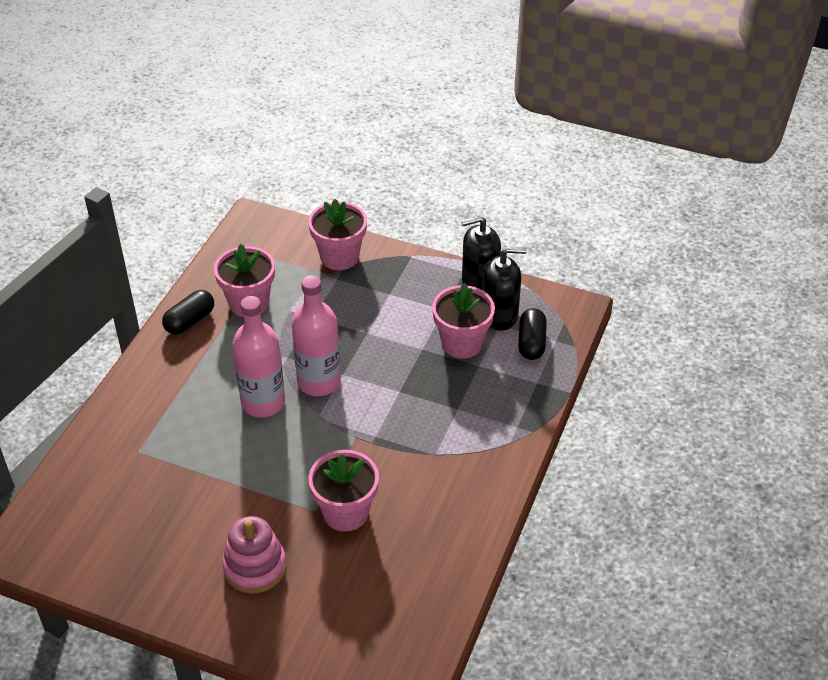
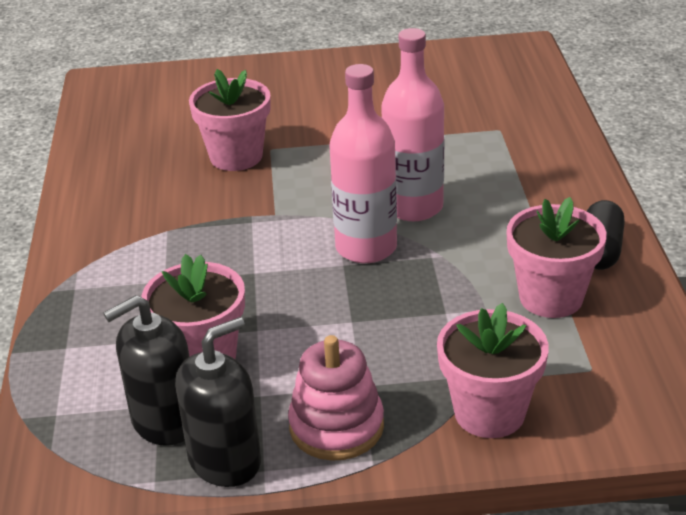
camera: 155 degrees right, 10 degrees down
pink stacking toy [222,516,286,594] -> pink stacking toy moved to [288,335,384,461]
black capsule [518,308,547,360] -> none

